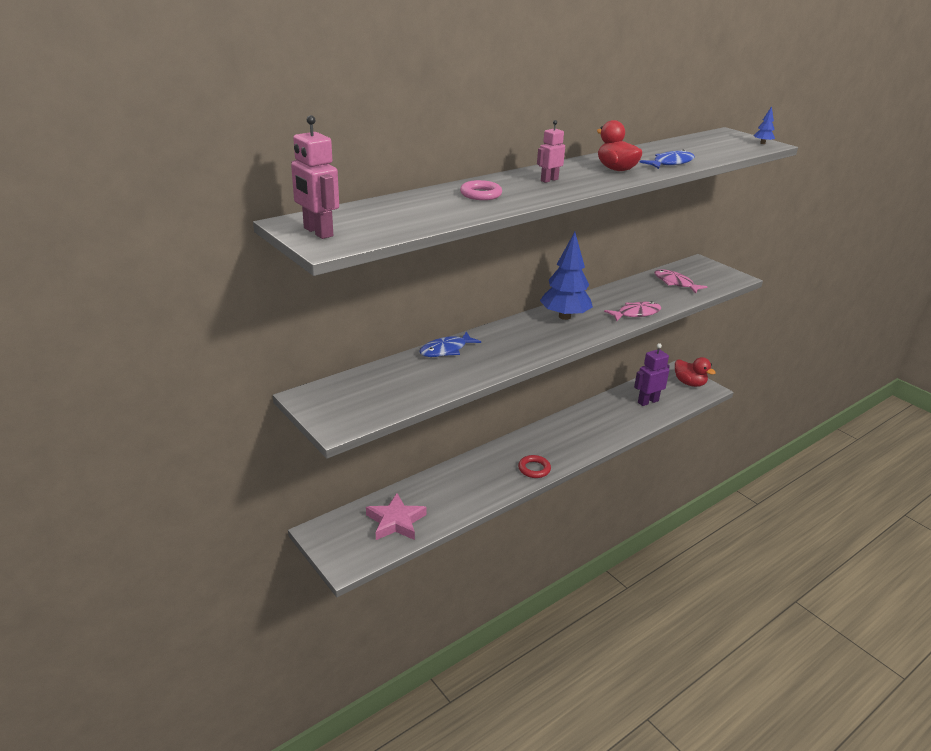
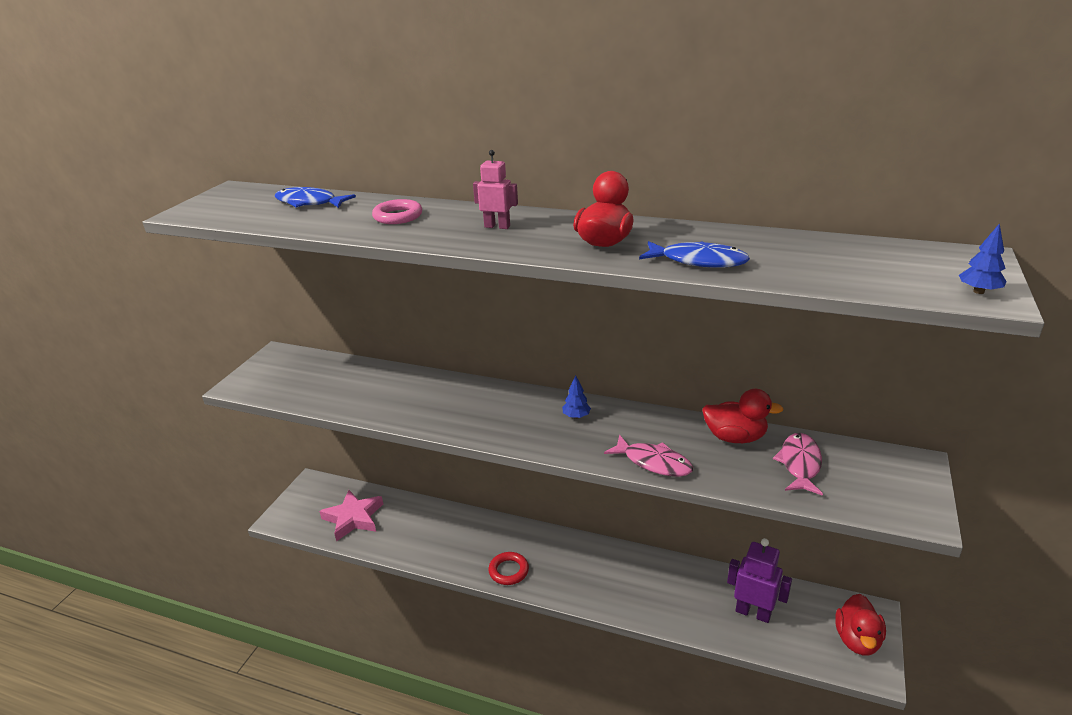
camera: 60 degrees right, 0 degrees up
pink robot [291,115,339,239] -> none
blue fish [419,331,481,357] -> blue fish moved to [274,187,356,208]
blue tree [540,232,593,320] -> blue tree [562,376,591,419], size x0.41
none -> red duck [702,389,783,443]

